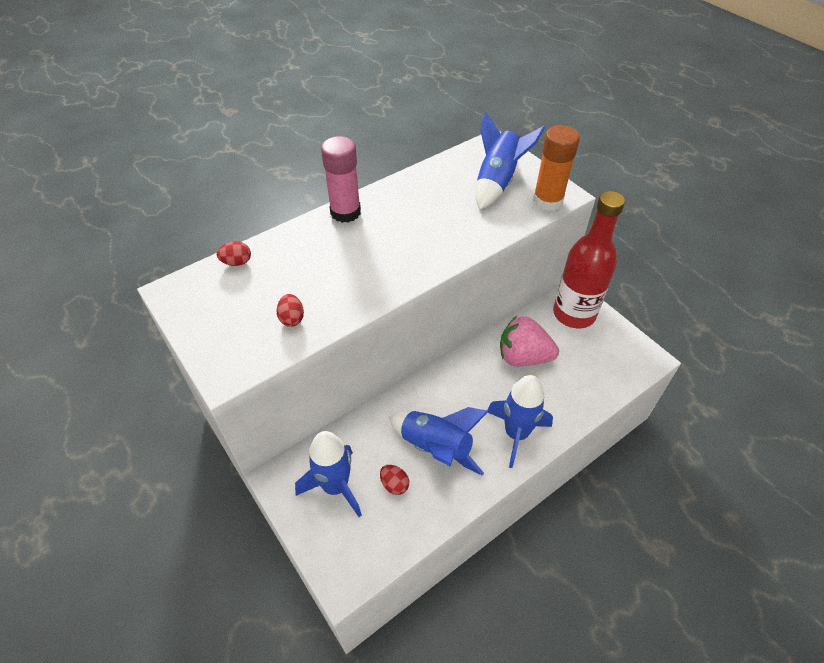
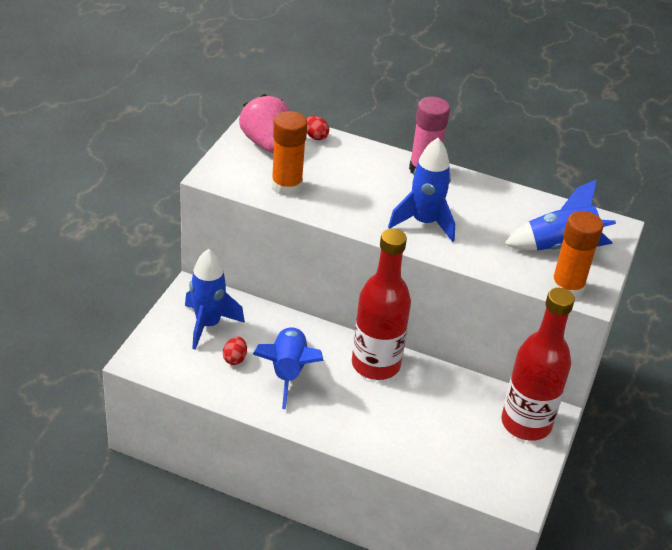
camera: 55 degrees right, 10 degrees down
red egg [276,294,304,327] -> orange glue stick [271,111,307,196]
blue rocket [488,375,553,468] -> blue rocket moved to [388,138,455,242]
pink strawberry [500,316,559,366] -> pink strawberry moved to [239,94,289,153]
none -> red bottle [352,229,411,380]

